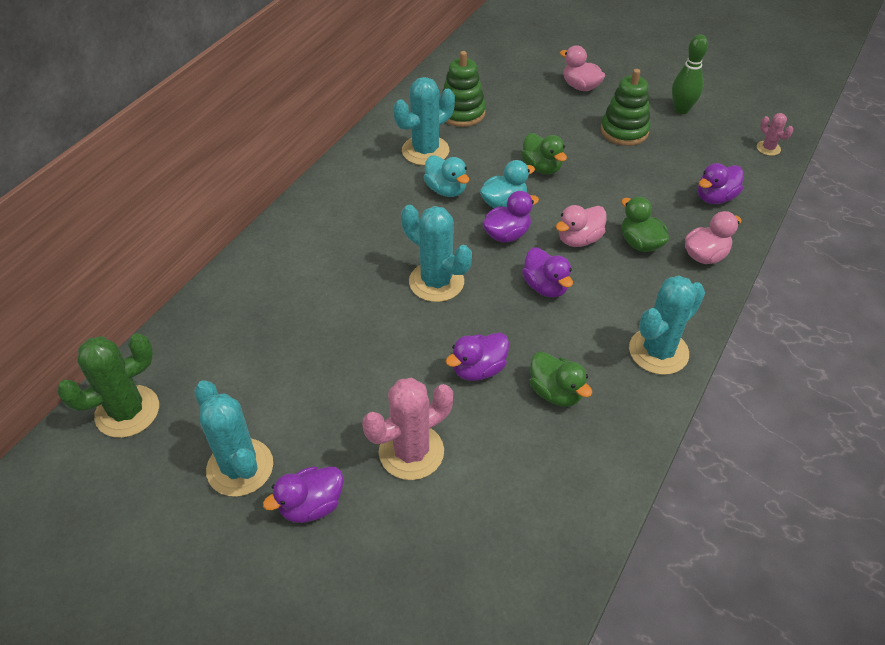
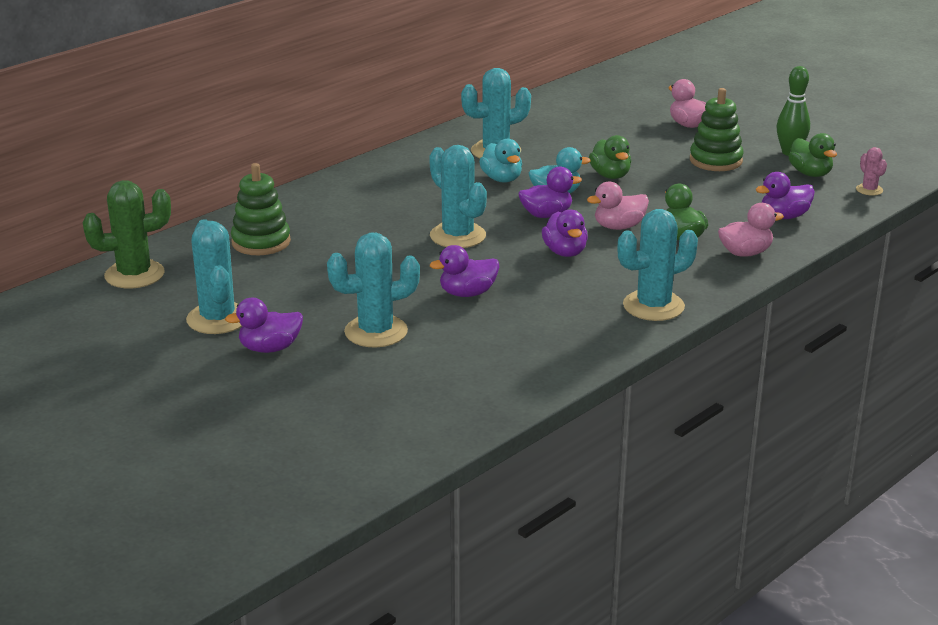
camera: 15 degrees right, 20 degrees down
pink cactus [362,377,453,480] -> turquoise cactus [327,232,420,348]
green stacking toy [439,51,486,127] -> green stacking toy moved to [231,163,291,255]
green duck [530,352,592,407] -> green duck moved to [788,133,837,177]

